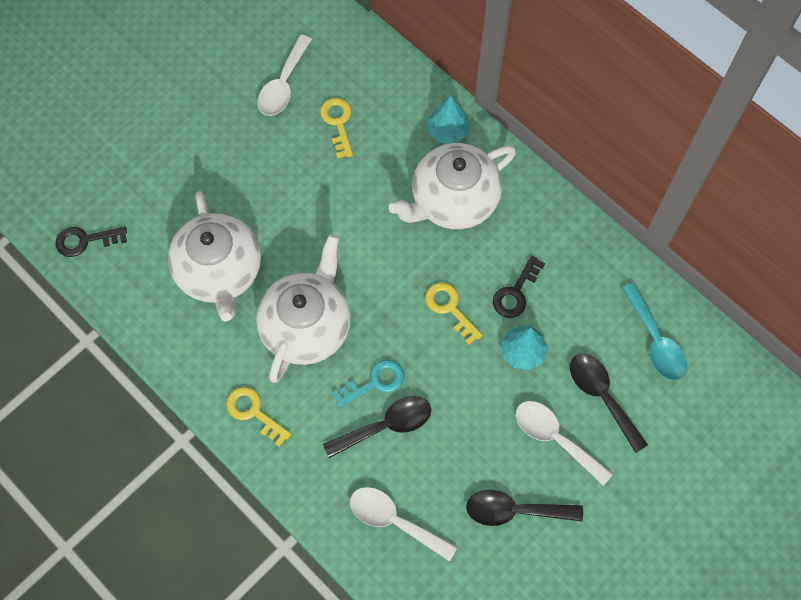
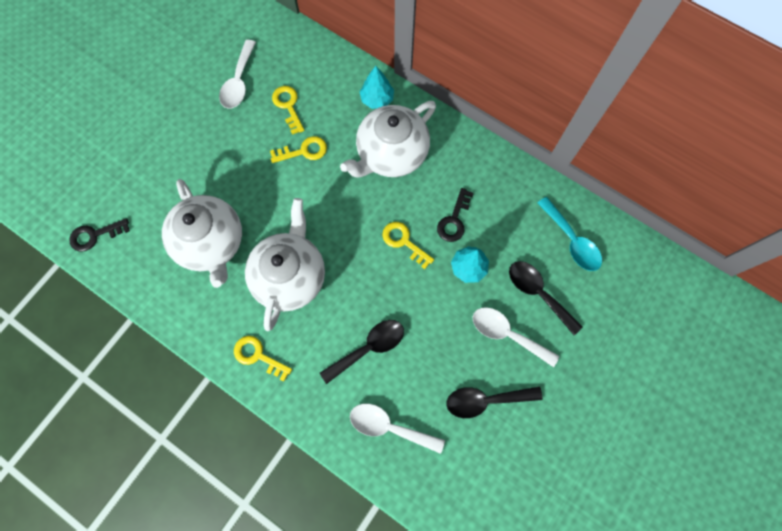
camera: 10 degrees left, 5 degrees up
turquoise key [332,360,404,408] -> none
none -> yellow key [270,136,327,163]

